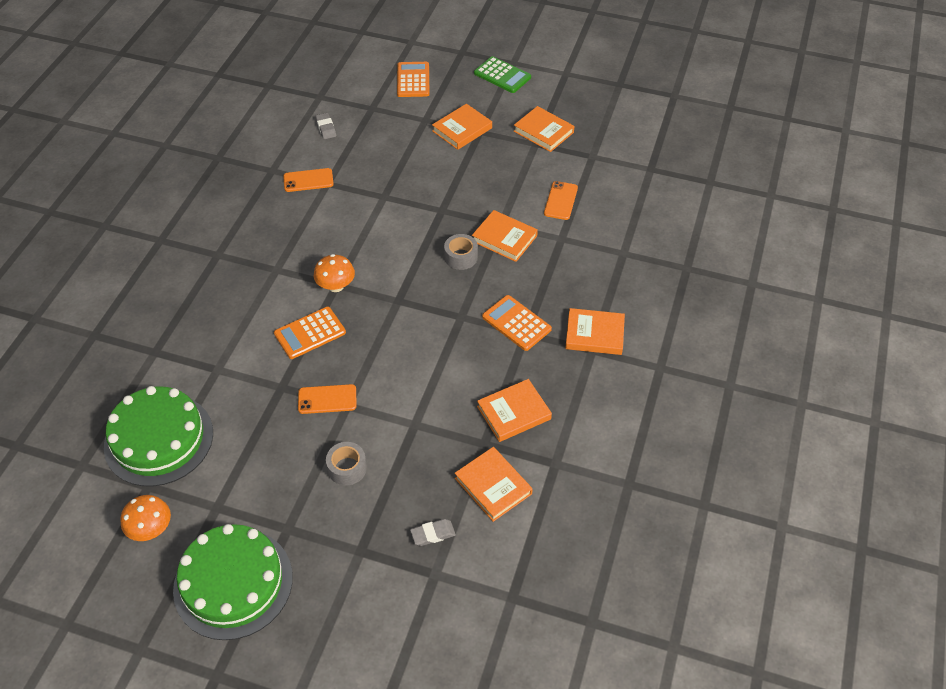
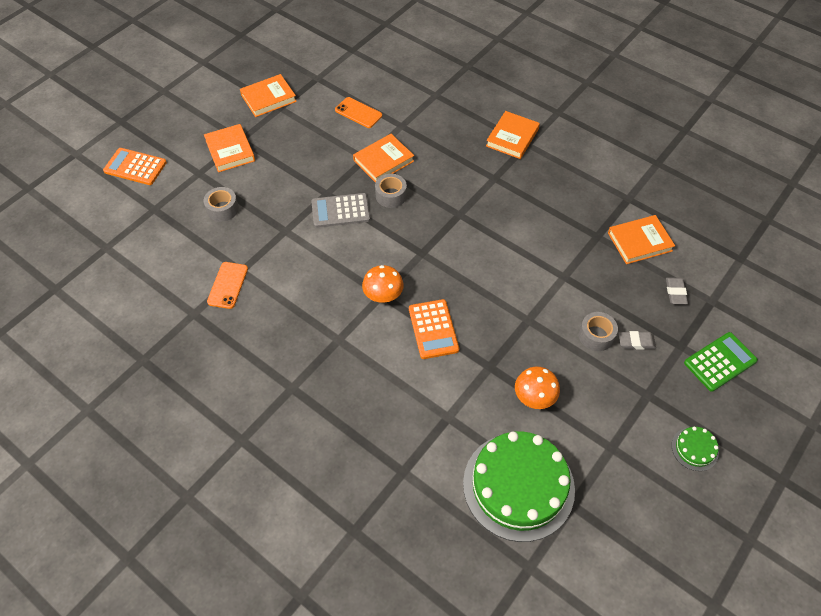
camera: 70 degrees left, 5 degrees up
orange mushroom [120,495,171,541] -> orange mushroom moved to [515,366,560,409]
green cake [173,524,293,640] -> green cake [672,427,719,471], size x0.43
orange phone [298,384,356,414] -> none
grey eraser [315,113,336,139] -> grey eraser moved to [619,331,656,350]
green calculator [474,56,531,93] -> green calculator moved to [684,332,758,392]
orange book [477,379,552,442] -> none
orange calculator [482,295,552,351] -> none
none -> grey tape [204,187,239,222]
none -> grey calculator [311,193,370,228]

